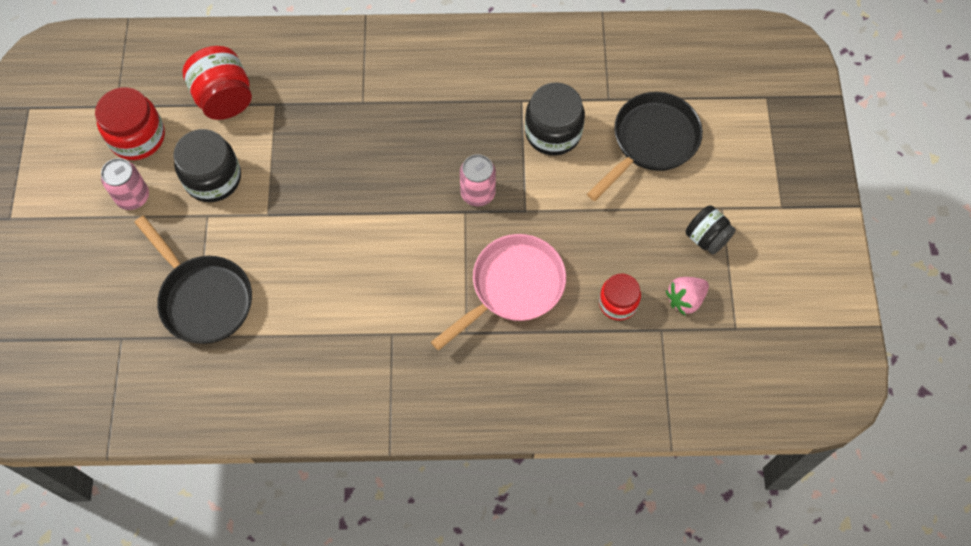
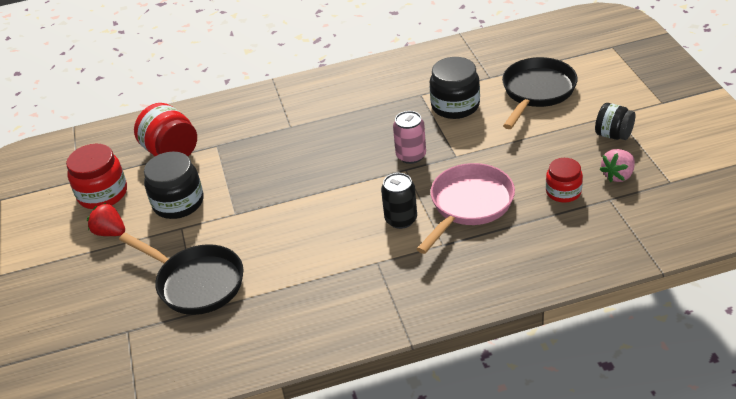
camera: 10 degrees left, 25 degrees down
pink can [101,158,149,210] -> red strawberry [87,202,125,236]
none -> black can [381,173,417,229]

